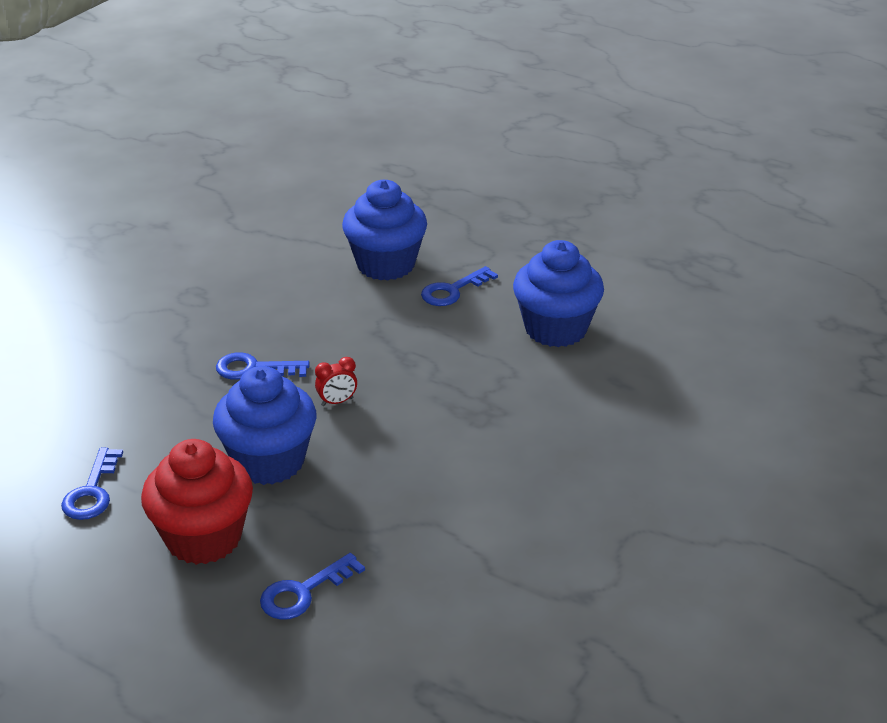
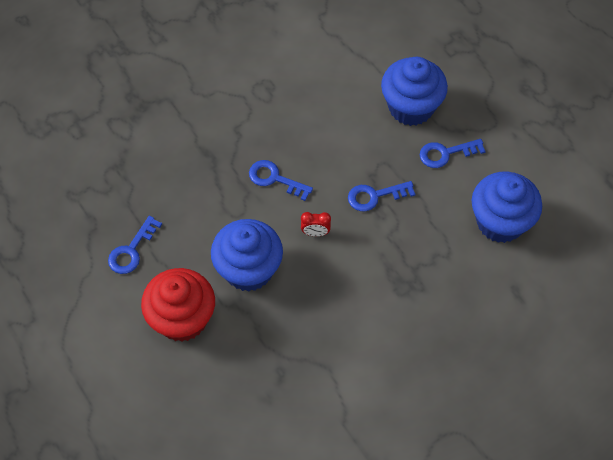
camera: 25 degrees right, 25 degrees up
blue key [260,553,365,620] -> blue key moved to [348,181,415,211]

